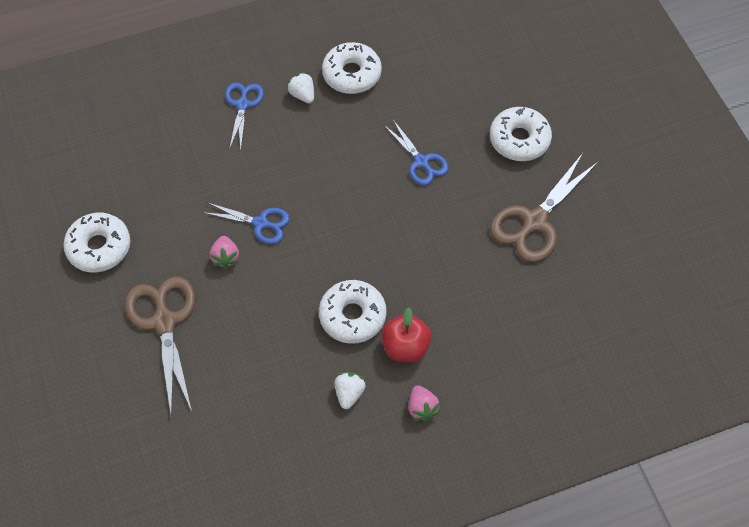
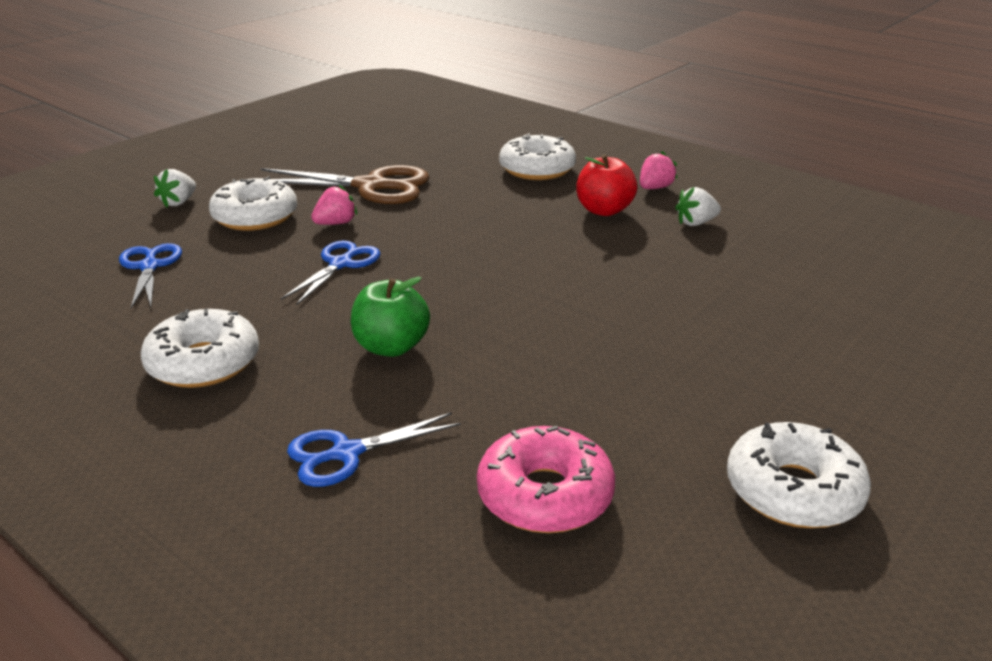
camera: 120 degrees left, 30 degrees down
brown scissors [125,276,196,414] -> none
blue scissors [203,202,290,244] -> blue scissors moved to [119,243,182,309]
pink strawberry [210,236,239,269] -> pink strawberry moved to [311,185,357,225]
white strawberry [287,72,314,103] -> white strawberry moved to [154,169,196,207]
white donut [319,280,387,344] -> white donut moved to [499,133,576,180]
none -> green apple [351,277,430,357]
none -> pink donut [477,426,615,533]

